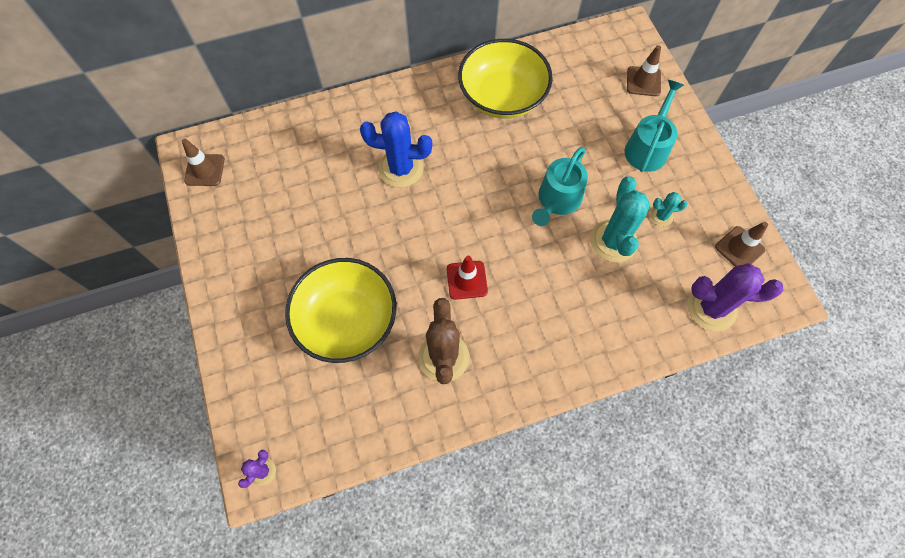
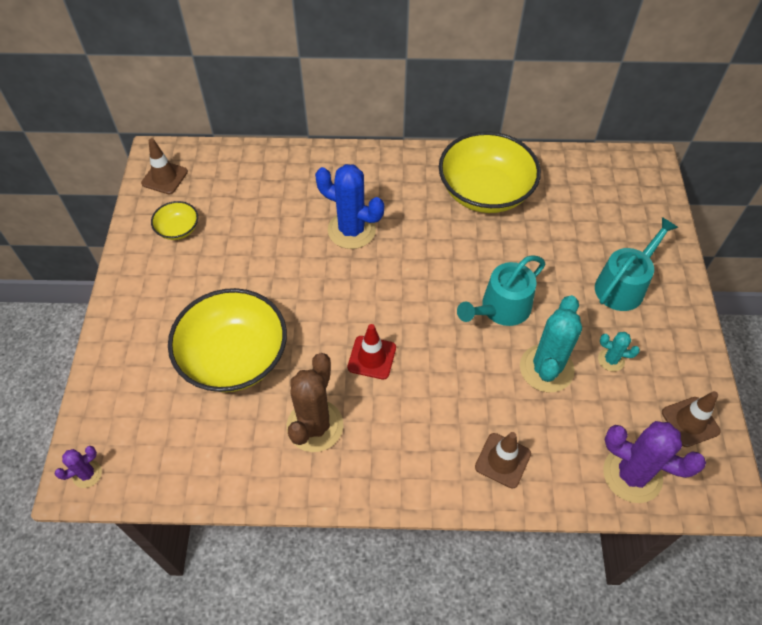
camera: 20 degrees right, 10 degrees down
brown traffic cone [627,45,661,96] -> brown traffic cone moved to [475,432,531,488]
none -> yellow bowl [151,201,198,240]

